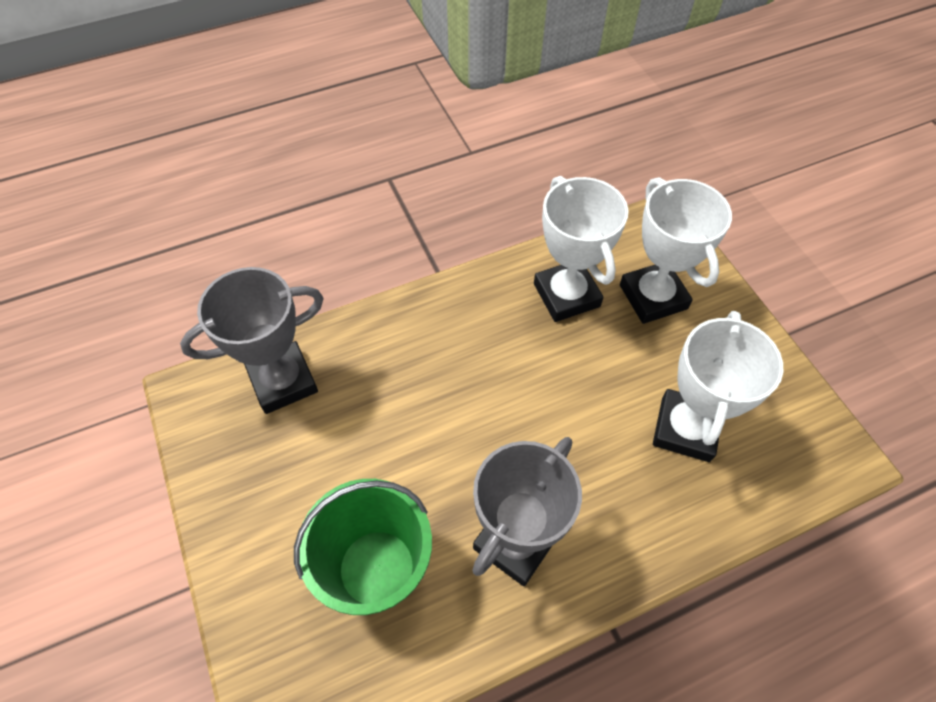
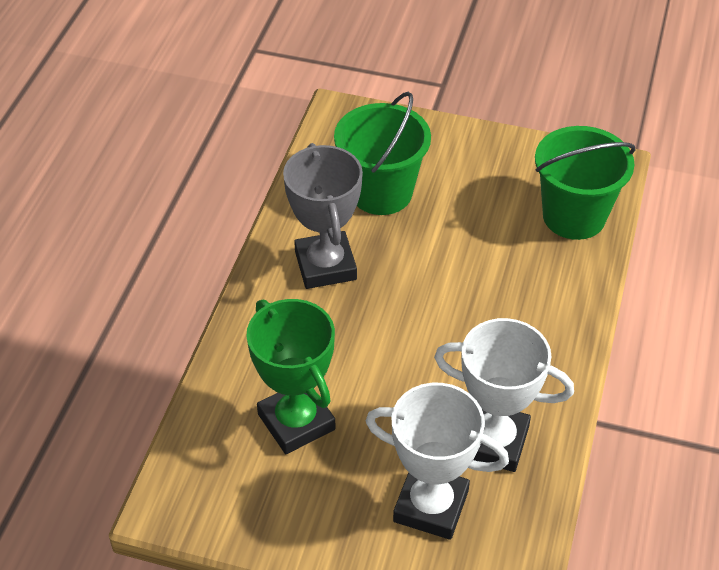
camera: 130 degrees right, 10 degrees down
grey trophy [180,267,324,414] -> green bucket [535,126,635,240]
white trophy [653,311,783,462] -> green trophy [246,299,335,454]

